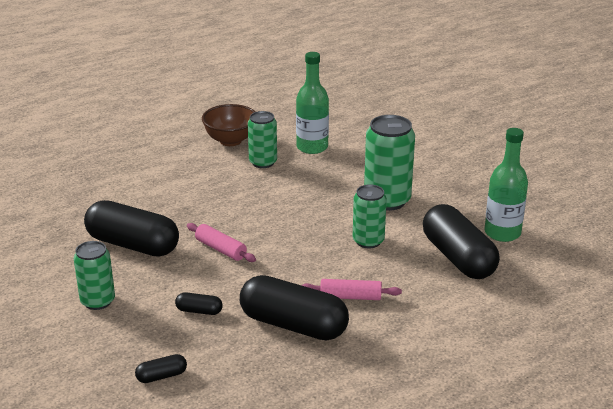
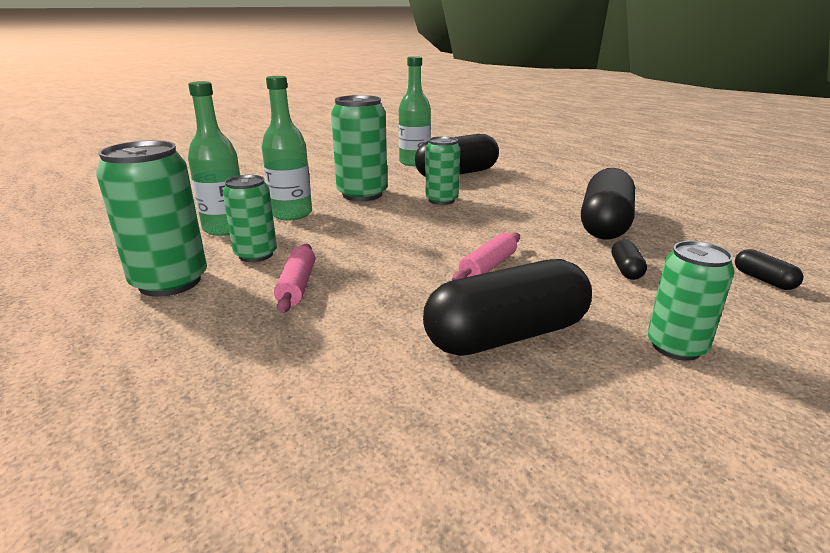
camera: 95 degrees left, 5 degrees down
black capsule [84,200,179,257] -> black capsule turned 45 degrees clockwise [423,259,592,356]
brown bowl [202,104,255,146] -> green can [96,140,207,297]
pink rolling pin [302,279,402,300] -> pink rolling pin moved to [274,243,315,313]
none -> green bottle [262,76,312,221]

